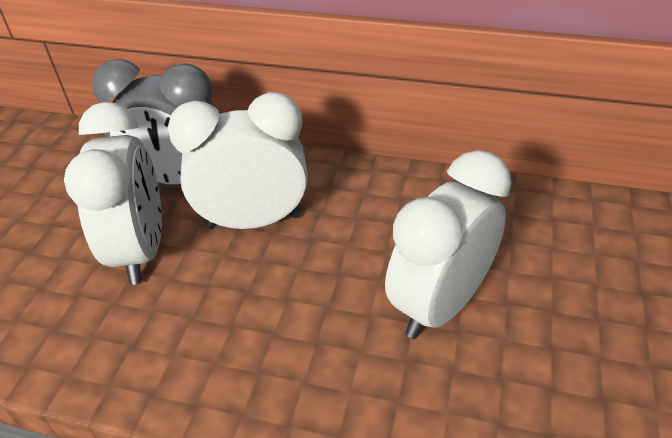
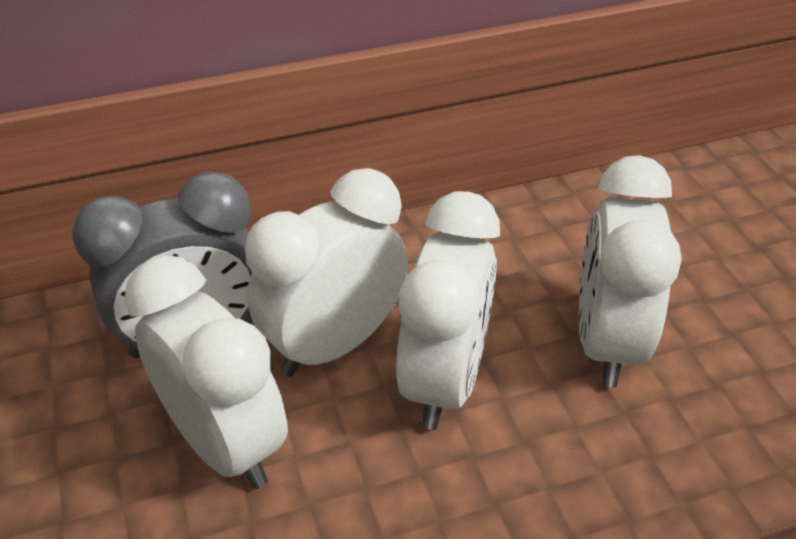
camera: 35 degrees left, 0 degrees up
none -> white clock [396,191,500,430]

